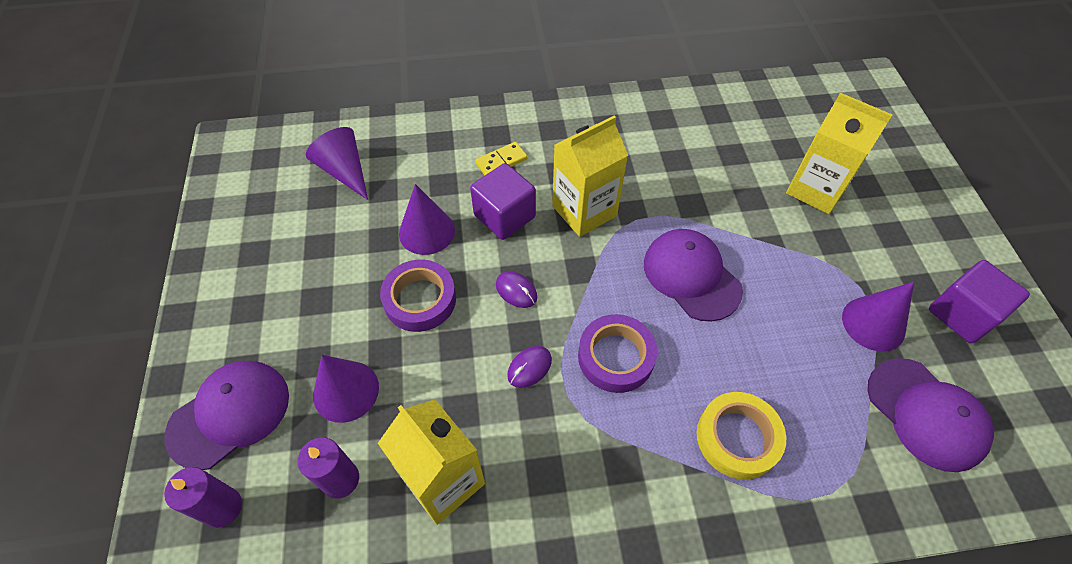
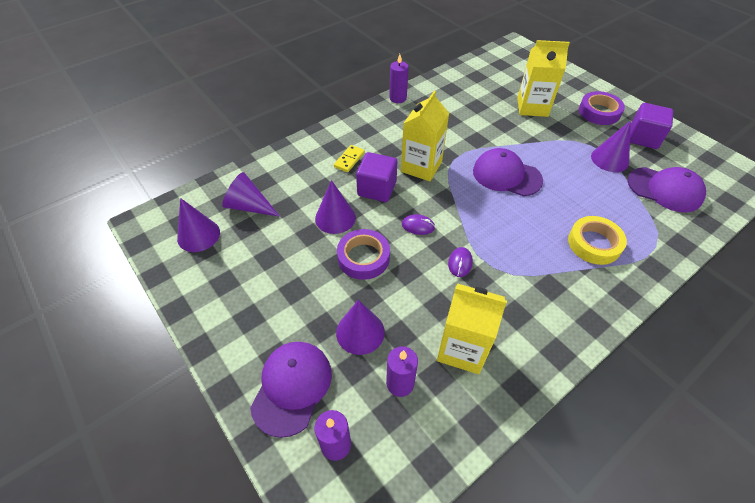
camera: 30 degrees left, 5 degrees down
purple tape [578,314,657,393] -> purple tape moved to [579,91,625,125]
none -> purple cone [177,198,220,252]
none -> purple candle [389,54,409,103]

